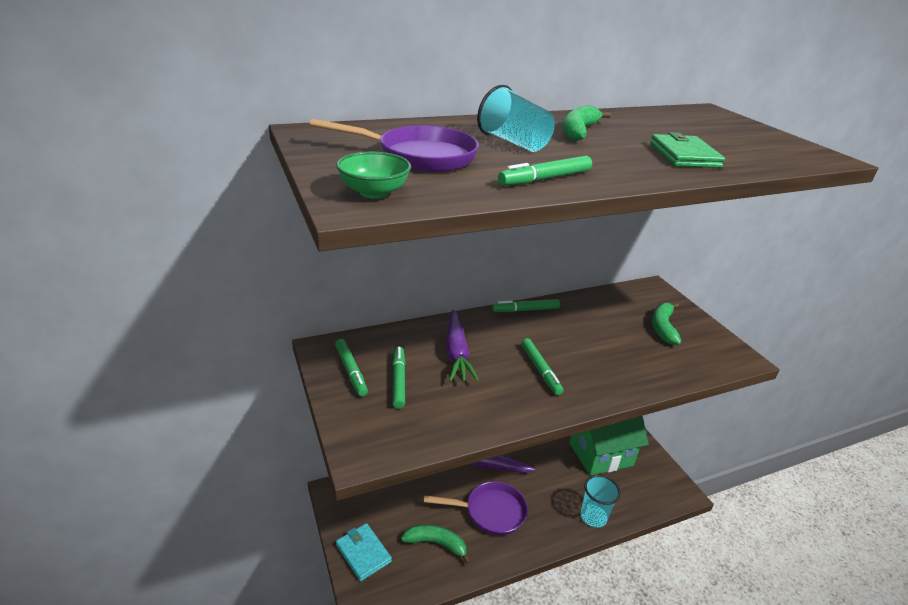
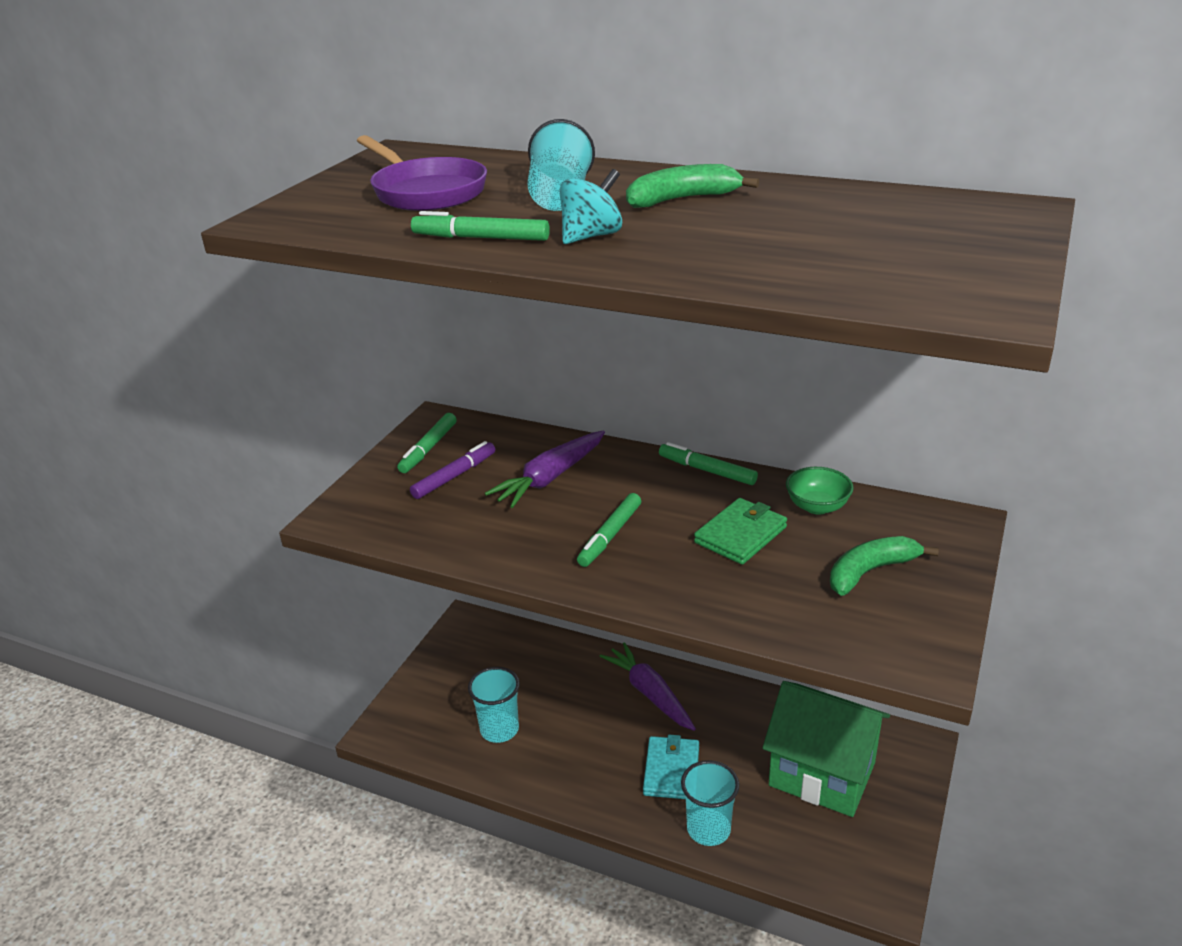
camera: 50 degrees right, 0 degrees up
green bowl [336,151,411,199] -> green bowl moved to [786,467,854,514]
turquoise wallet [336,523,392,581] -> turquoise wallet moved to [643,735,699,799]
green marker [393,347,405,409] -> purple marker [410,441,495,499]
green banana [401,525,471,564] -> turquoise cup [468,667,520,743]
purple pan [424,481,528,536] -> none
green wallet [650,132,725,168] -> green wallet moved to [694,498,787,565]
none -> turquoise spinning top [559,169,622,244]

